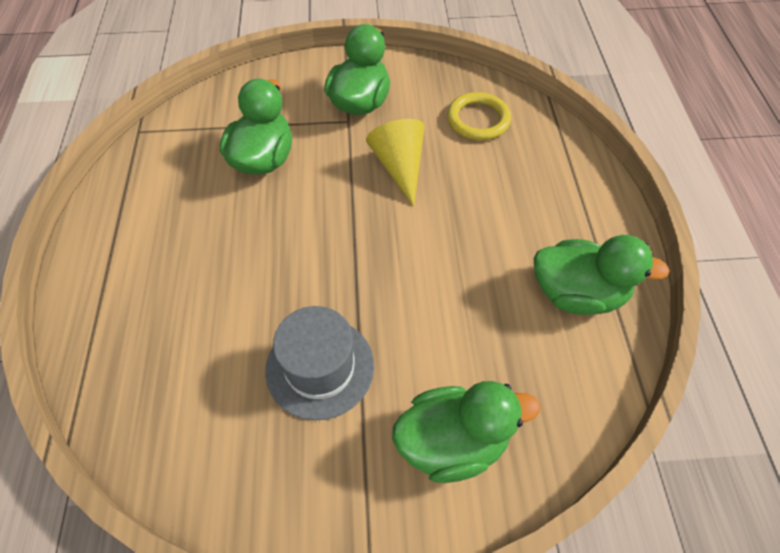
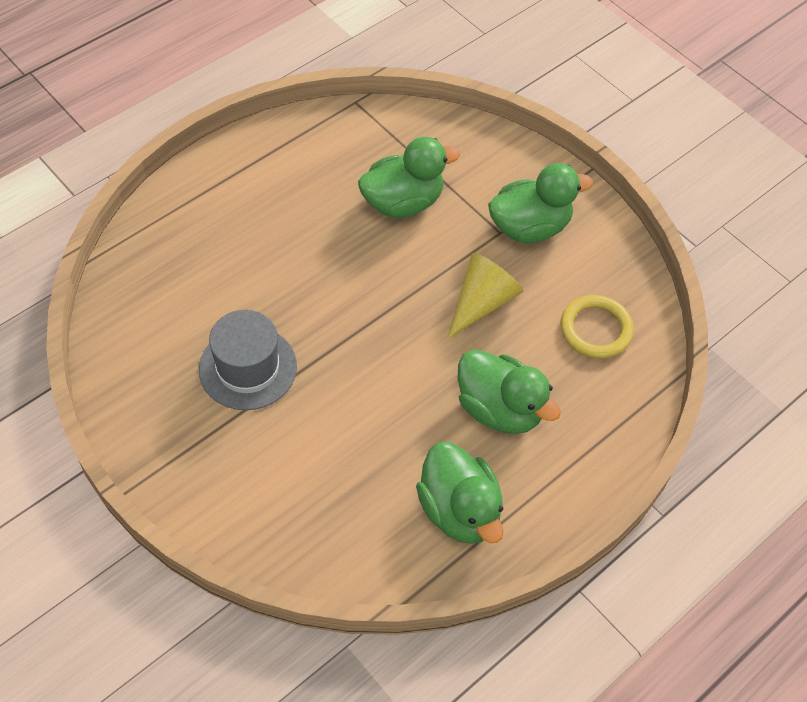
camera: 50 degrees right, 0 degrees up
green duck [392,381,540,483] -> green duck moved to [458,349,561,434]

